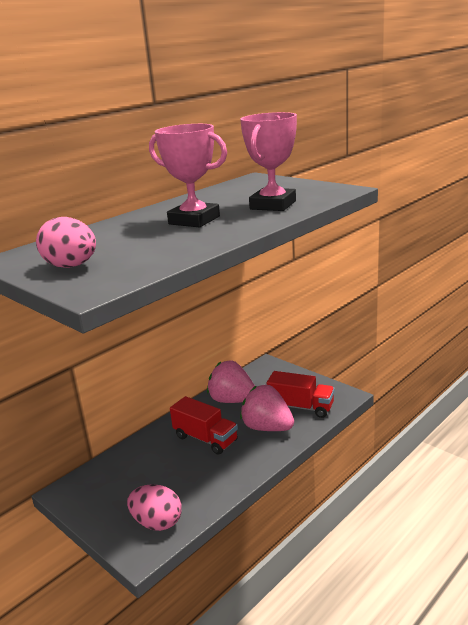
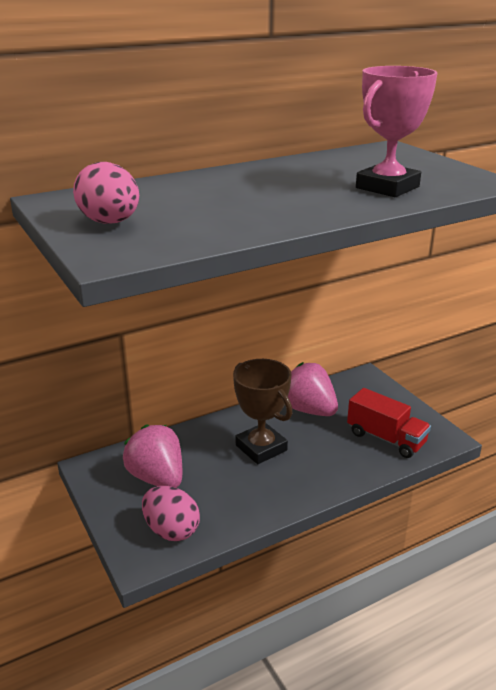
camera: 15 degrees right, 5 degrees up
pink trophy [149,124,227,227] -> none
red truck [170,396,238,455] -> brown trophy [233,359,292,464]
pink strawberry [240,385,294,431] -> pink strawberry moved to [123,424,182,488]

